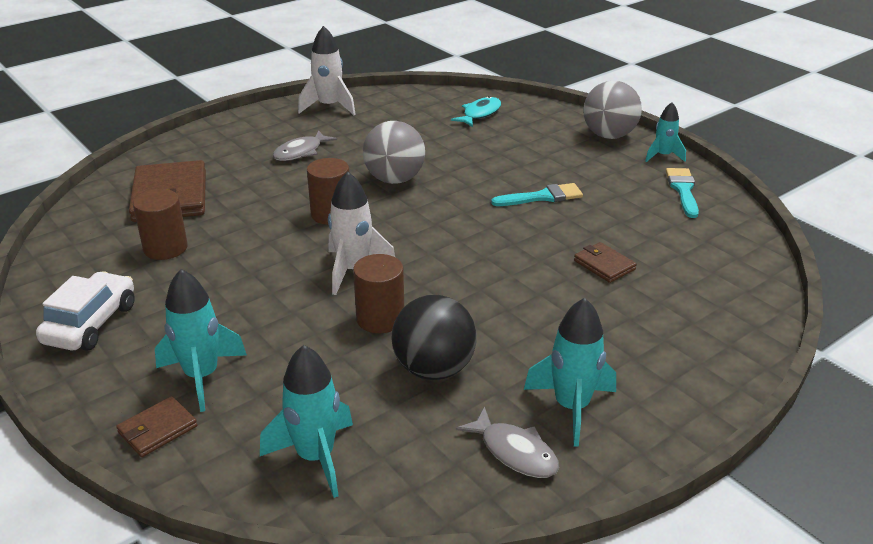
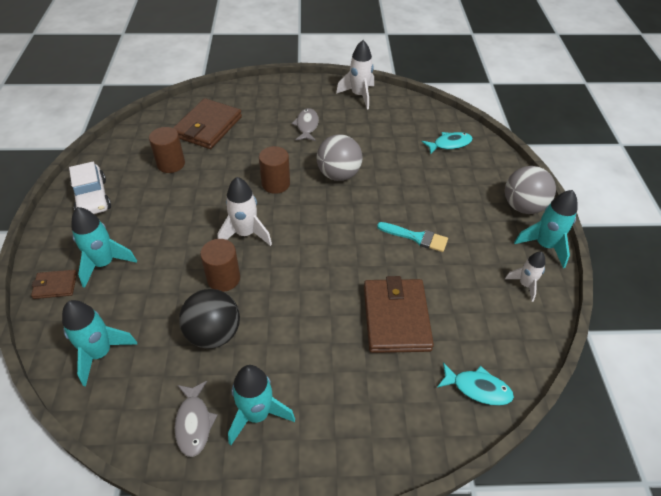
camera: 35 degrees right, 15 degrees up
white car [36,271,135,351] -> white car turned 105 degrees clockwise [69,162,111,214]
grey fish [273,130,337,161] -> grey fish turned 105 degrees clockwise [291,108,319,141]
brown wallet [574,242,637,283] -> brown wallet [364,276,434,353], size x2.02
turquoise rocket [645,102,686,162] -> turquoise rocket [514,190,577,268], size x1.57
turquoise brush [666,168,699,218] -> white rocket [505,252,545,302]
none -> turquoise fish [437,362,514,406]

